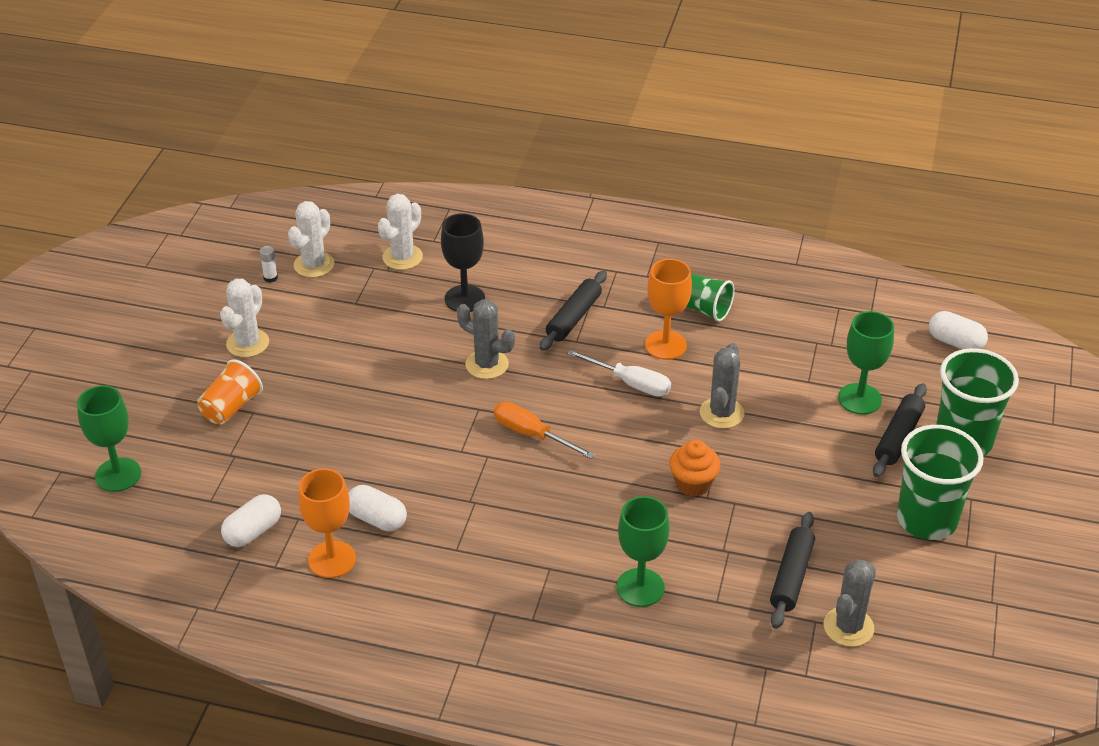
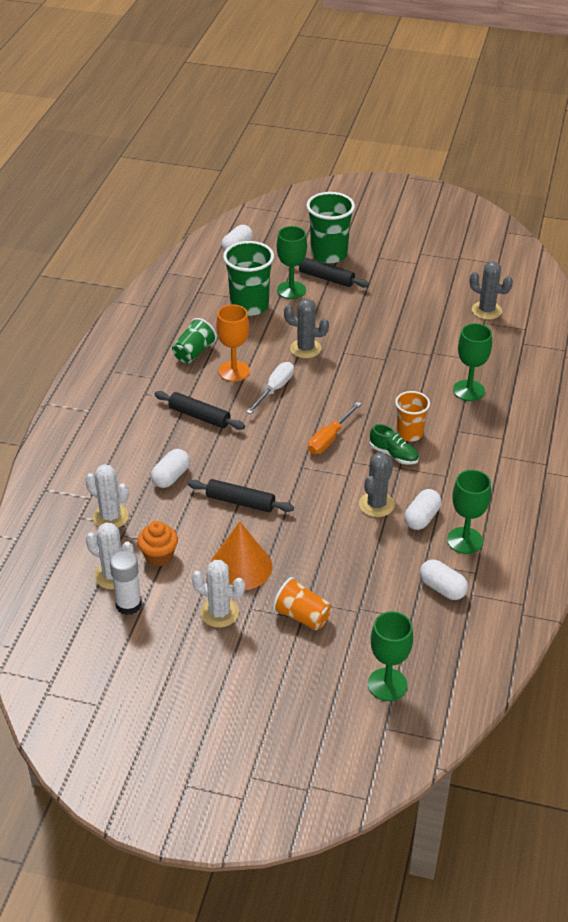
camera: 90 degrees left, 0 degrees up
white glue stick [259,246,278,283] -> white glue stick [110,551,142,615], size x1.96
orange goblet [299,468,356,578] -> green goblet [447,470,491,554]
black goblet [441,213,485,312] -> white capsule [151,449,190,488]
grey cactus [457,299,515,379] -> grey cactus moved to [359,453,395,517]
orange cupcake [669,440,721,497] -> orange cupcake moved to [137,521,178,566]
black rolling pin [770,512,815,629] -> black rolling pin moved to [188,479,294,512]
green cup [897,425,983,540] -> green cup moved to [223,241,274,316]
none -> orange cone [210,522,272,590]
none -> green shoe [370,424,419,465]
none -> orange cup [395,391,430,442]

